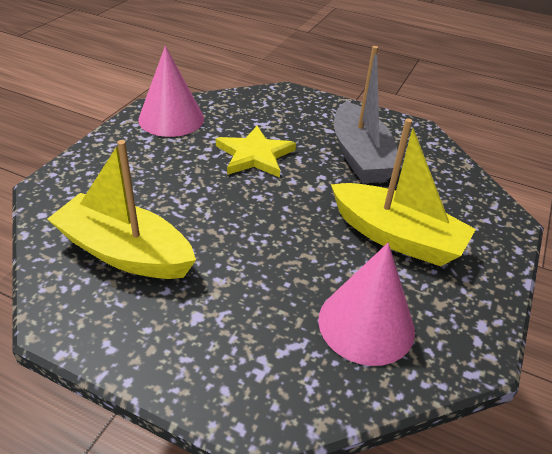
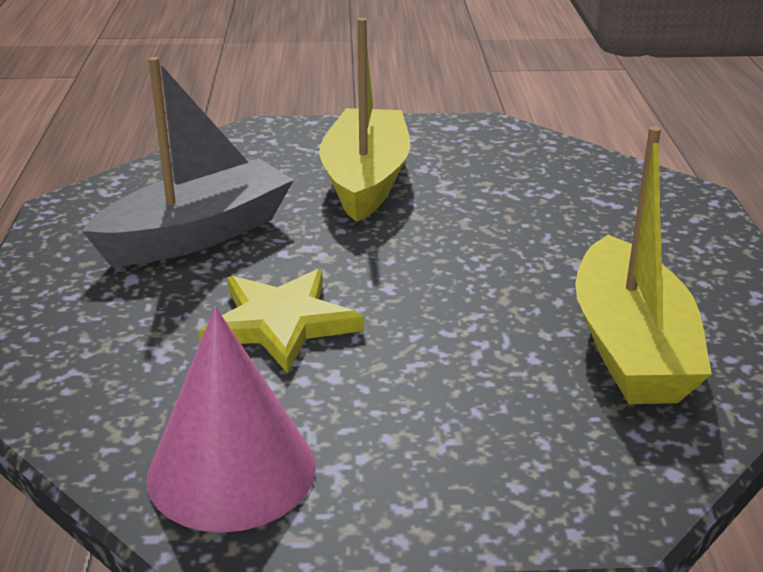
camera: 115 degrees left, 10 degrees down
pink cone [318,243,415,366] -> none

